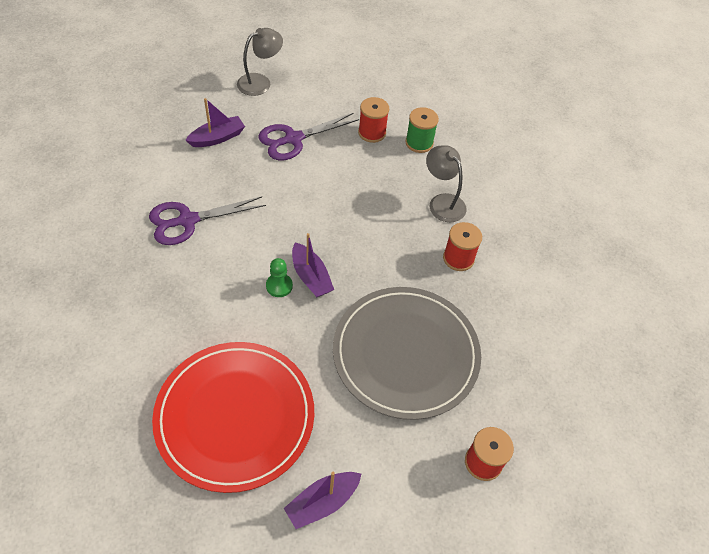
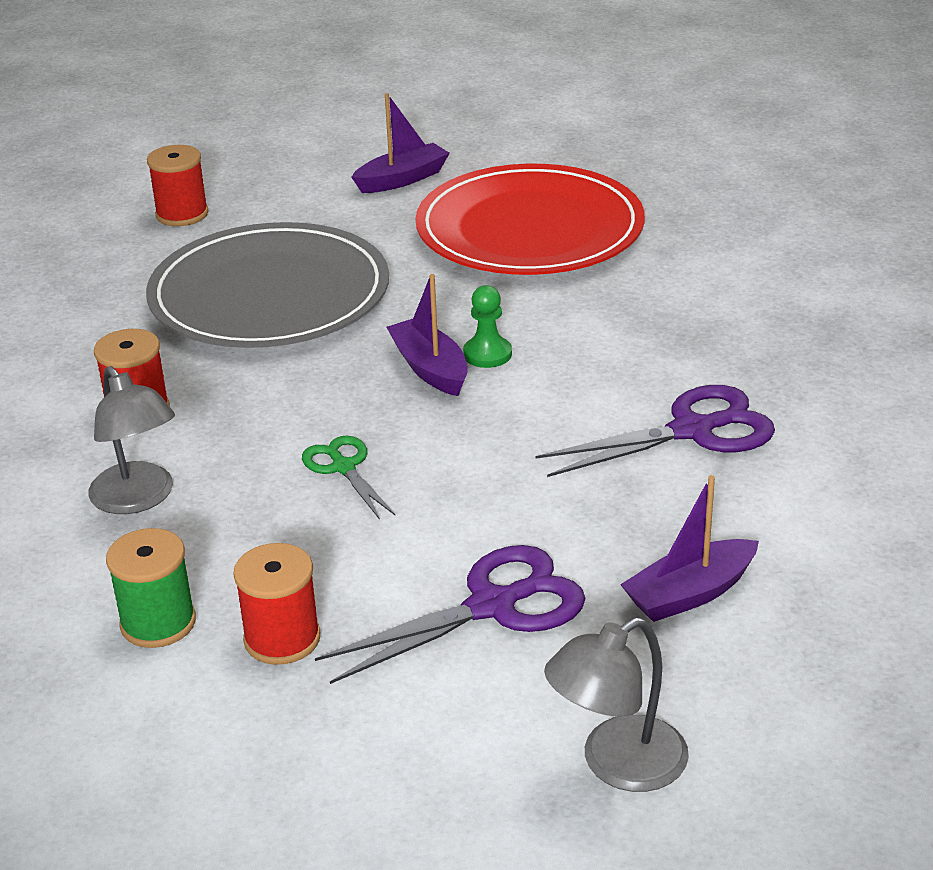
camera: 175 degrees left, 20 degrees down
none -> green scissors [302,436,396,520]

